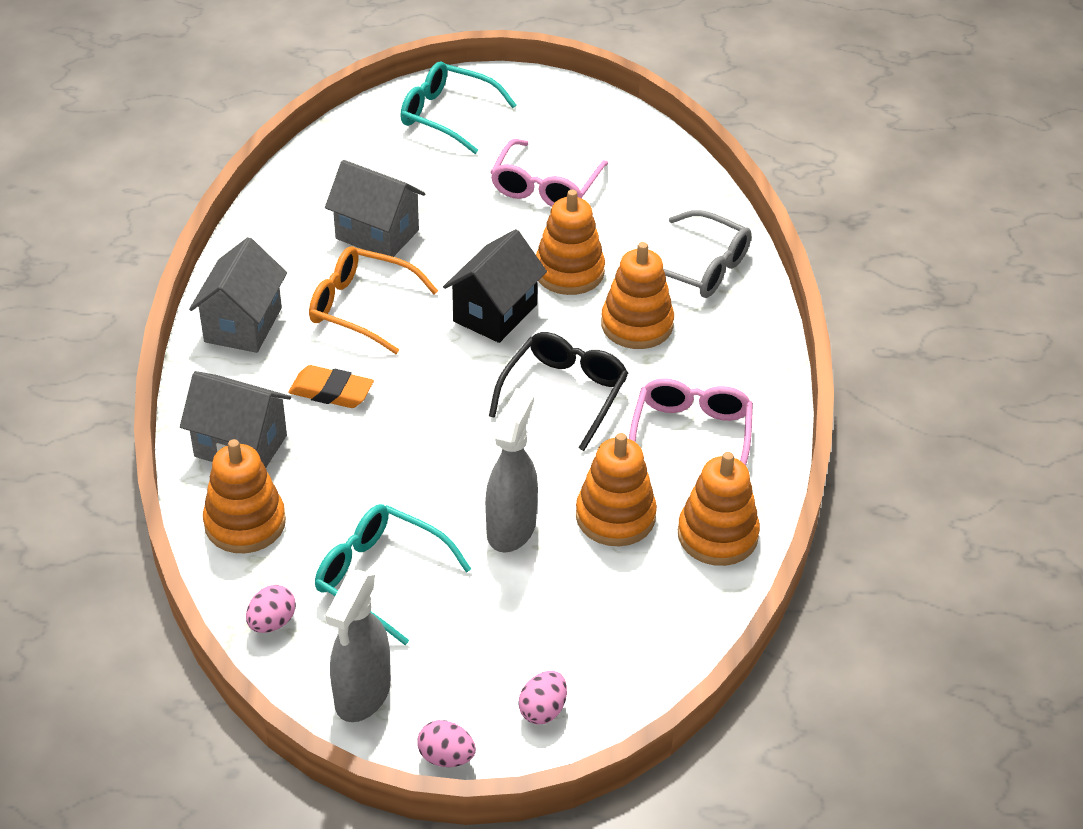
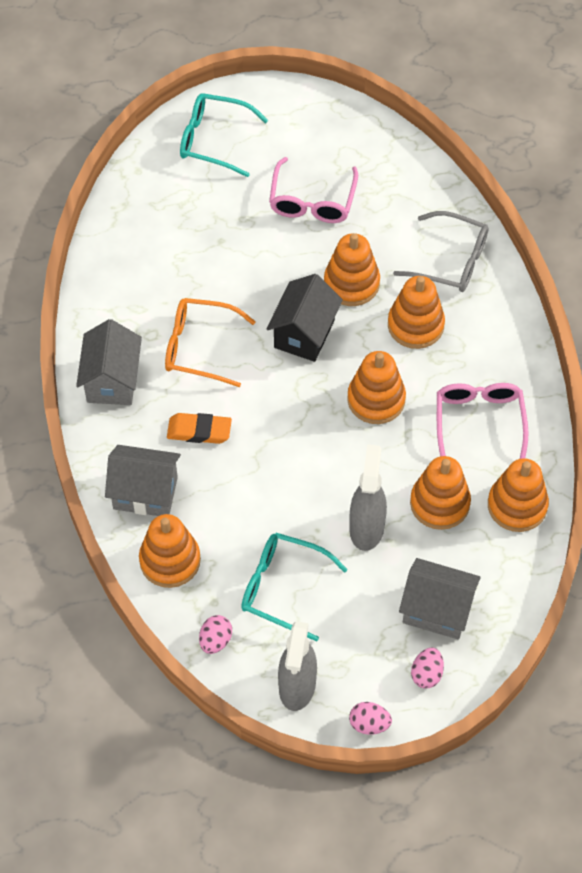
camera: 10 degrees left, 15 degrees up
grey house [325,160,425,257] -> grey house moved to [399,558,481,640]
black glasses [489,332,628,451] -> orange stacking toy [347,351,406,424]

